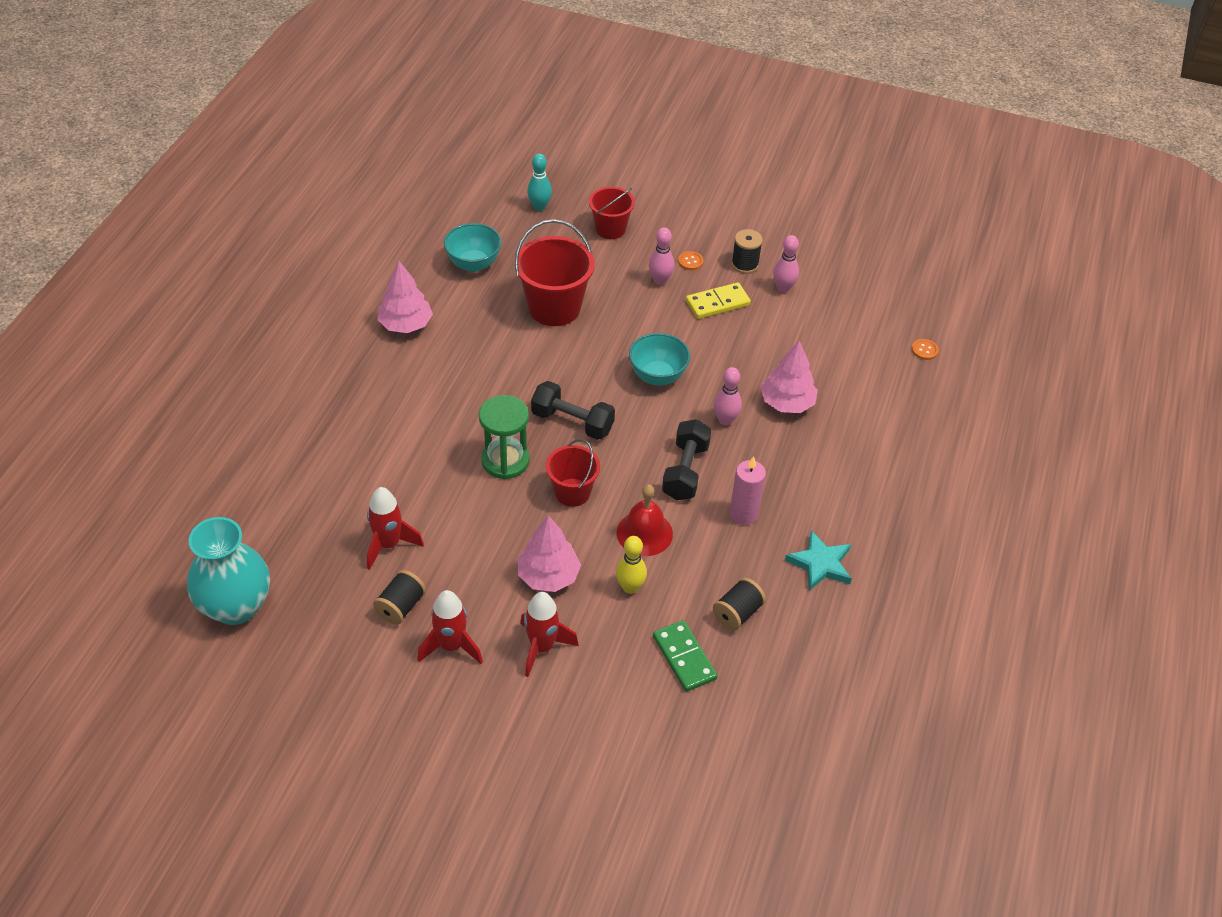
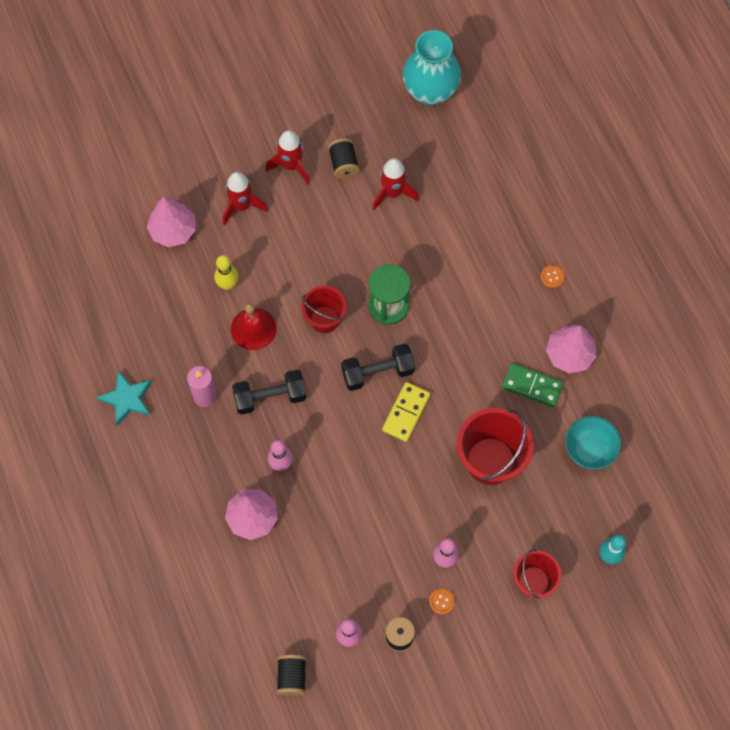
camera: 140 degrees right, 20 degrees up
pink tree [518,516,581,592] -> pink tree moved to [147,197,196,247]
turquoise bowl [629,333,690,385] -> none
green domino [653,620,718,692] -> green domino moved to [502,363,563,407]
black dumbbell [662,419,712,500] -> black dumbbell turned 75 degrees counterclockwise [232,370,306,415]
yellow domino [686,282,751,319] -> yellow domino moved to [382,382,430,442]
black spool [713,578,766,630] -> black spool moved to [277,655,306,696]
orange button [912,339,939,360] -> orange button moved to [541,265,565,288]

